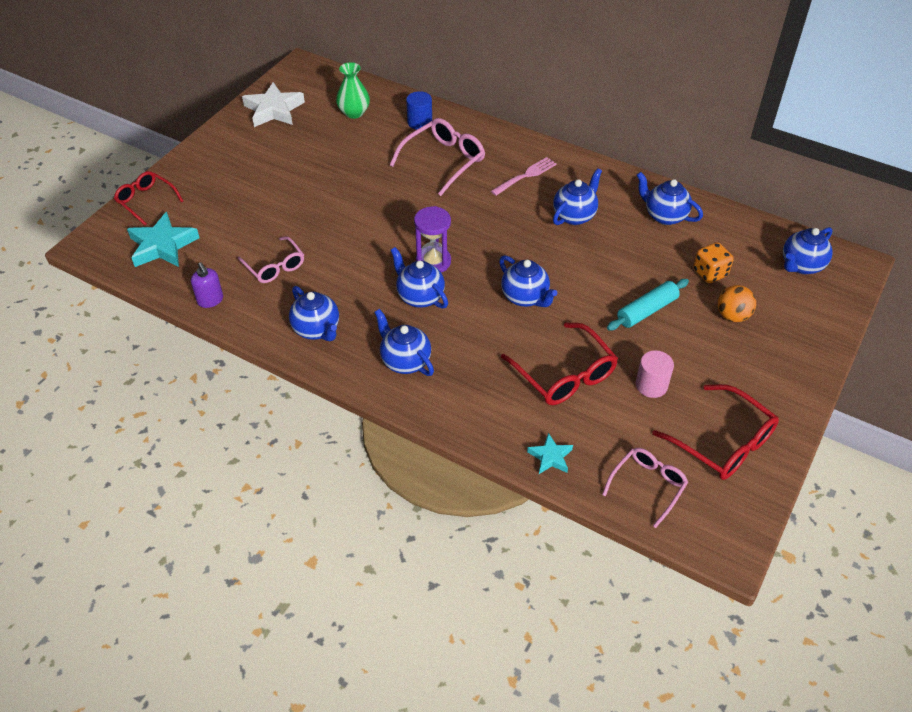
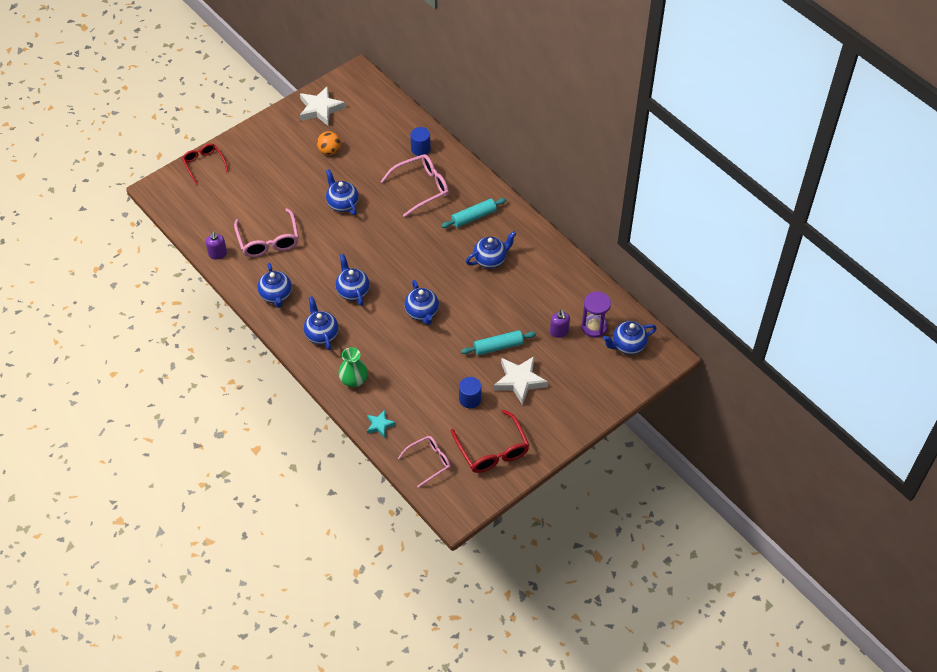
camera: 20 degrees right, 5 degrees up
turquoise star [127,212,199,267] -> none
pink glasses [238,236,304,283] -> pink glasses [234,208,299,257], size x1.51
green vase [336,62,370,119] -> green vase moved to [338,347,368,387]
purple hourglass [414,206,451,272] -> purple hourglass moved to [581,291,611,338]
pink fork [491,157,557,196] -> turquoise rolling pin [441,198,506,228]
red glasses [501,322,618,405] -> none
pink cylinder [636,350,674,398] -> blue cylinder [459,377,481,408]
blue teapot [637,172,703,225] -> blue teapot moved to [326,169,359,215]
orange dice [693,242,734,283] -> purple soap dispenser [550,310,570,338]
orange ball [718,285,756,322] -> orange ball moved to [317,131,341,155]
none -> white star [494,356,548,405]

